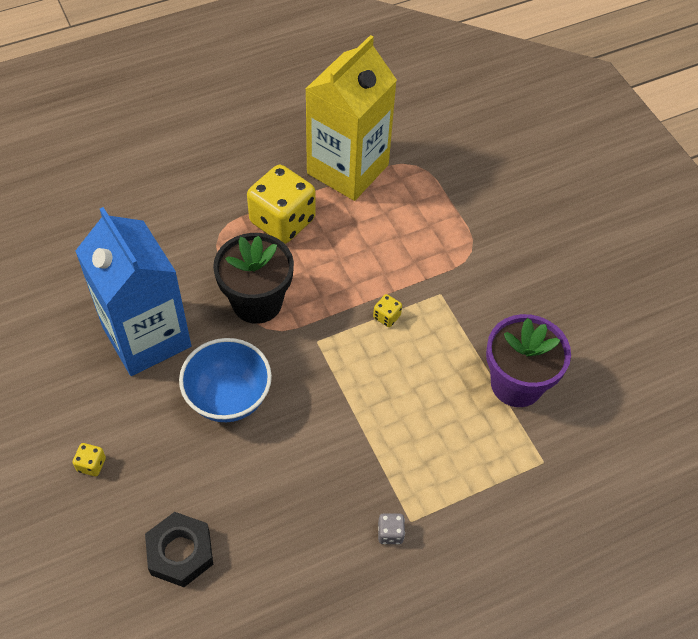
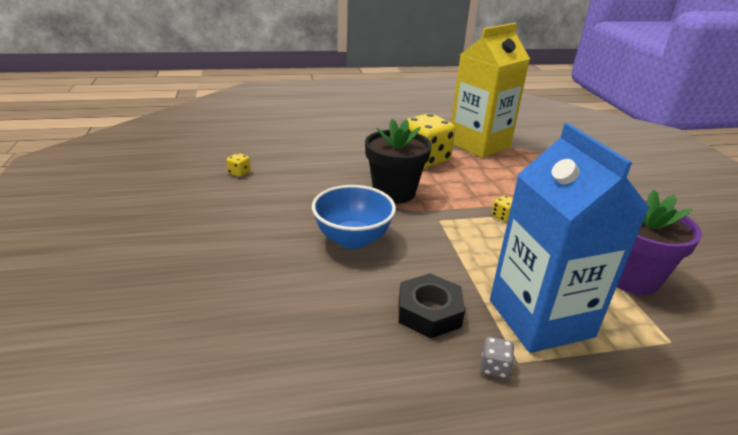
camera: 15 degrees right, 25 degrees down
yellow dice [72,443,106,476] -> yellow dice moved to [226,153,251,177]
blue carton [75,207,191,376] -> blue carton moved to [490,123,649,353]
black nut [145,512,213,587] -> black nut moved to [399,273,465,338]

